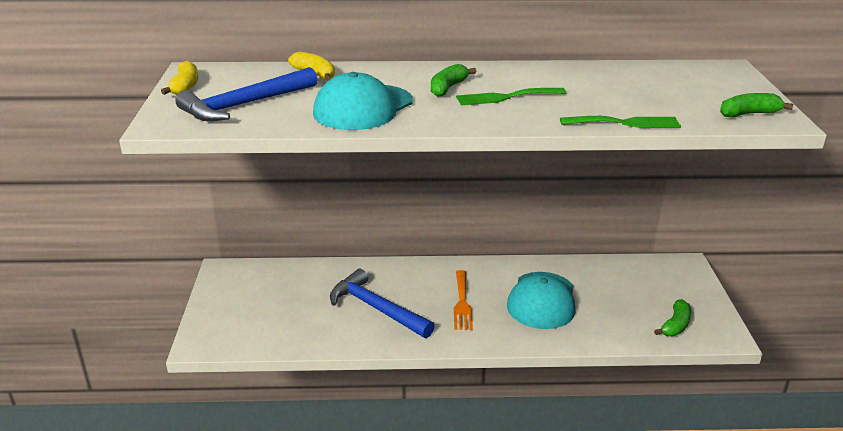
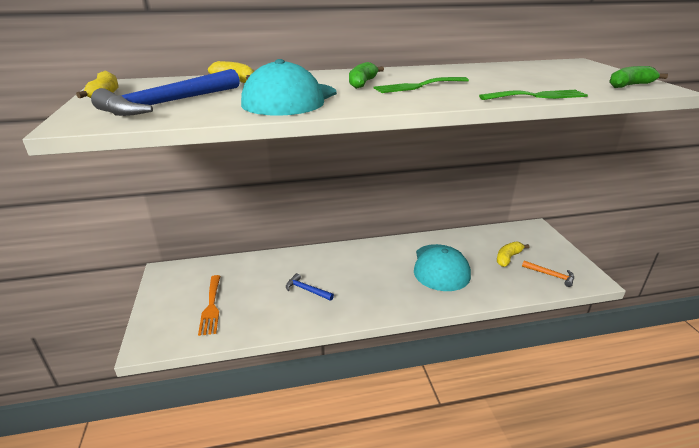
camera: 10 degrees left, 0 degrees up
blue hammer [330,269,434,338] -> blue hammer [286,273,334,301], size x0.50
orange fork [454,270,473,330] -> orange fork moved to [198,275,220,336]
green banana [654,299,691,336] -> orange hammer [522,260,574,287]
none -> yellow banana [497,241,529,267]

